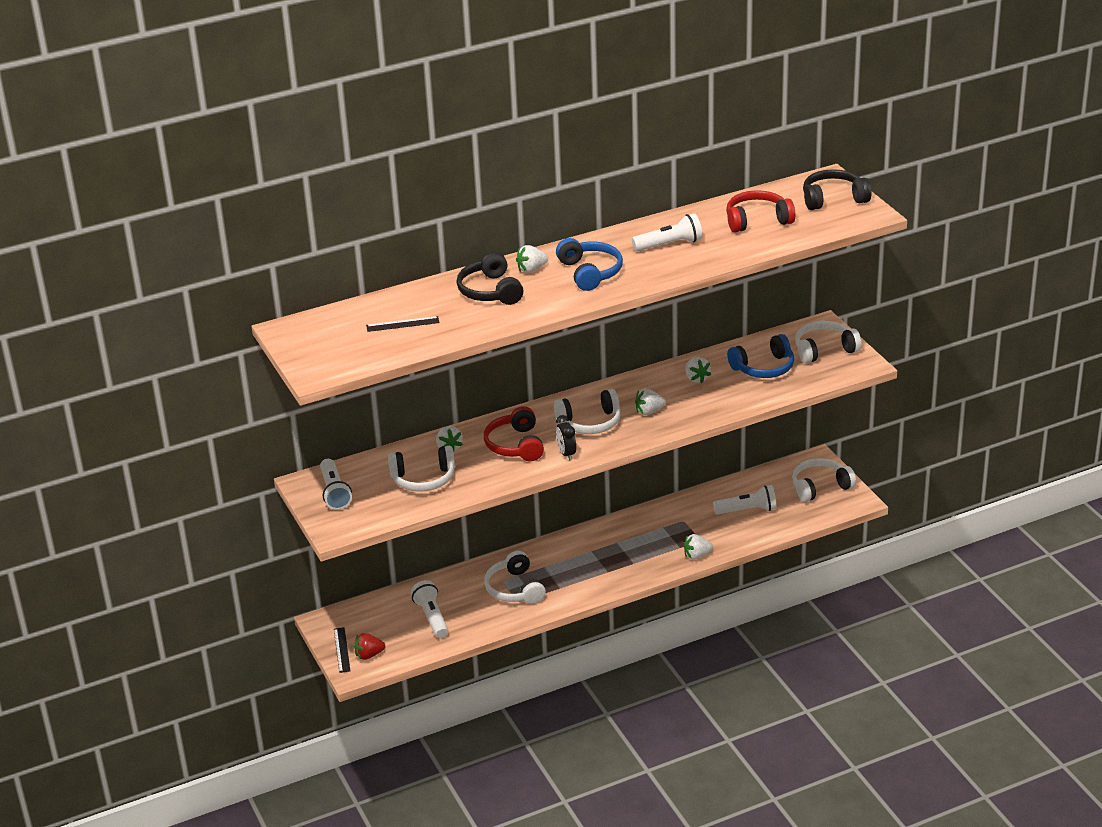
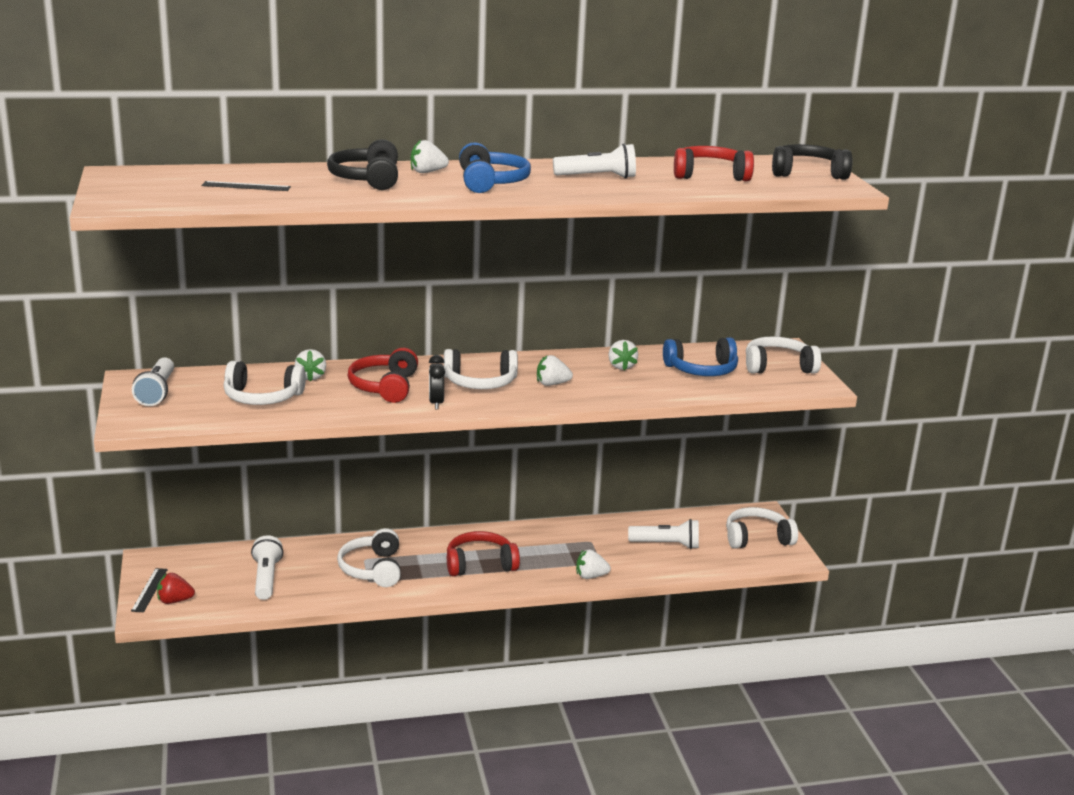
camera: 10 degrees right, 10 degrees down
none -> red headphones [447,531,520,576]

